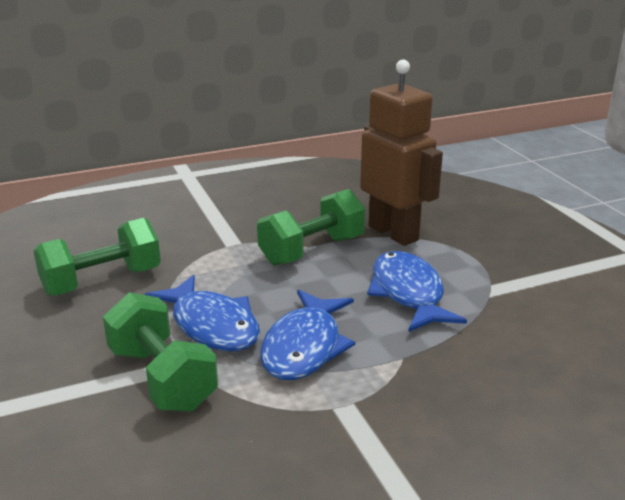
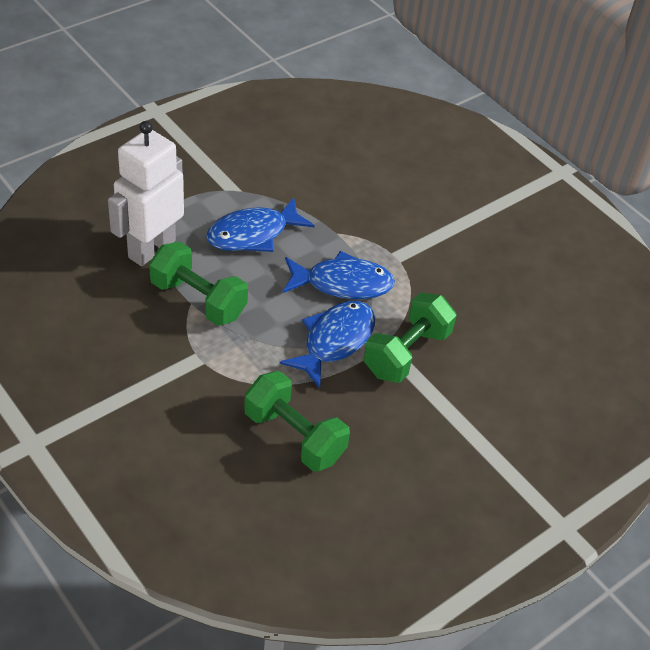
camera: 110 degrees left, 20 degrees up
brown robot [360,59,443,246] -> white robot [108,121,184,266]

